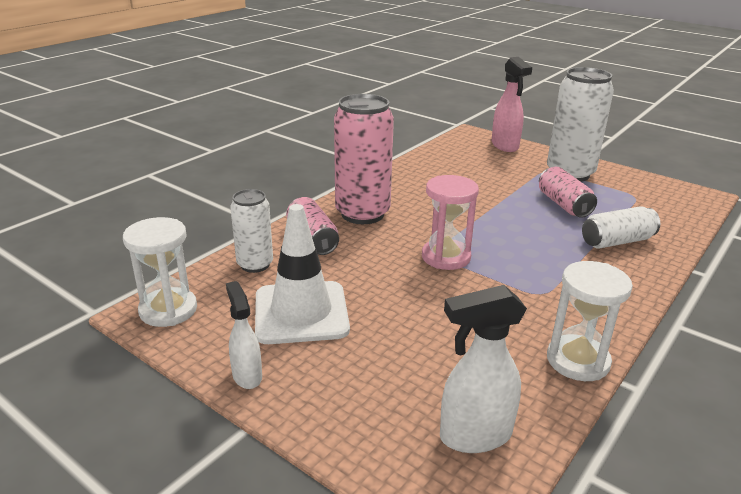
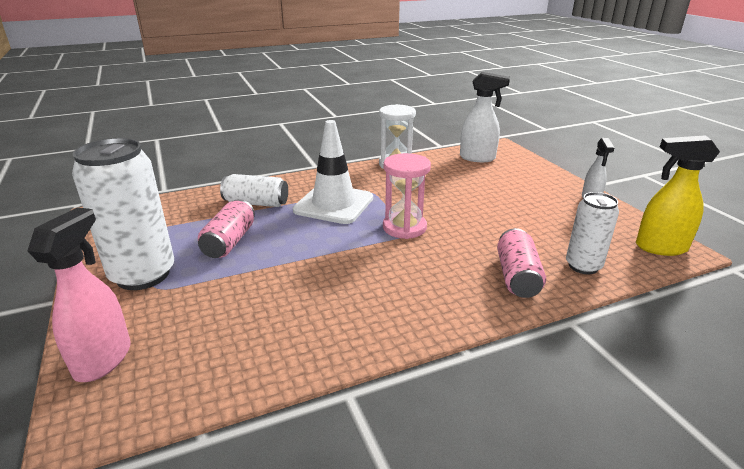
camera: 150 degrees left, 0 degrees up
white hourglass [123,217,197,327] -> yellow spray bottle [636,135,720,256]
white traffic cone [255,204,350,344] -> white traffic cone moved to [293,120,373,224]
pink can [334,94,394,224] -> none

